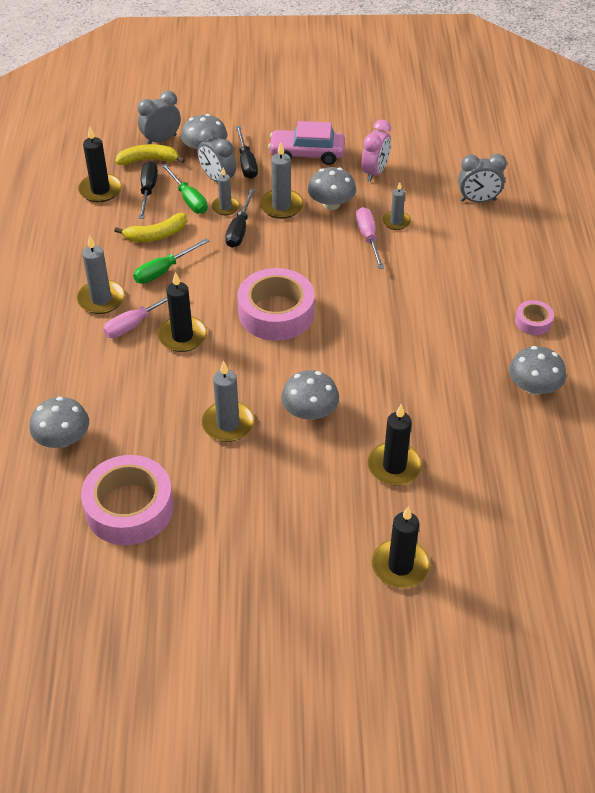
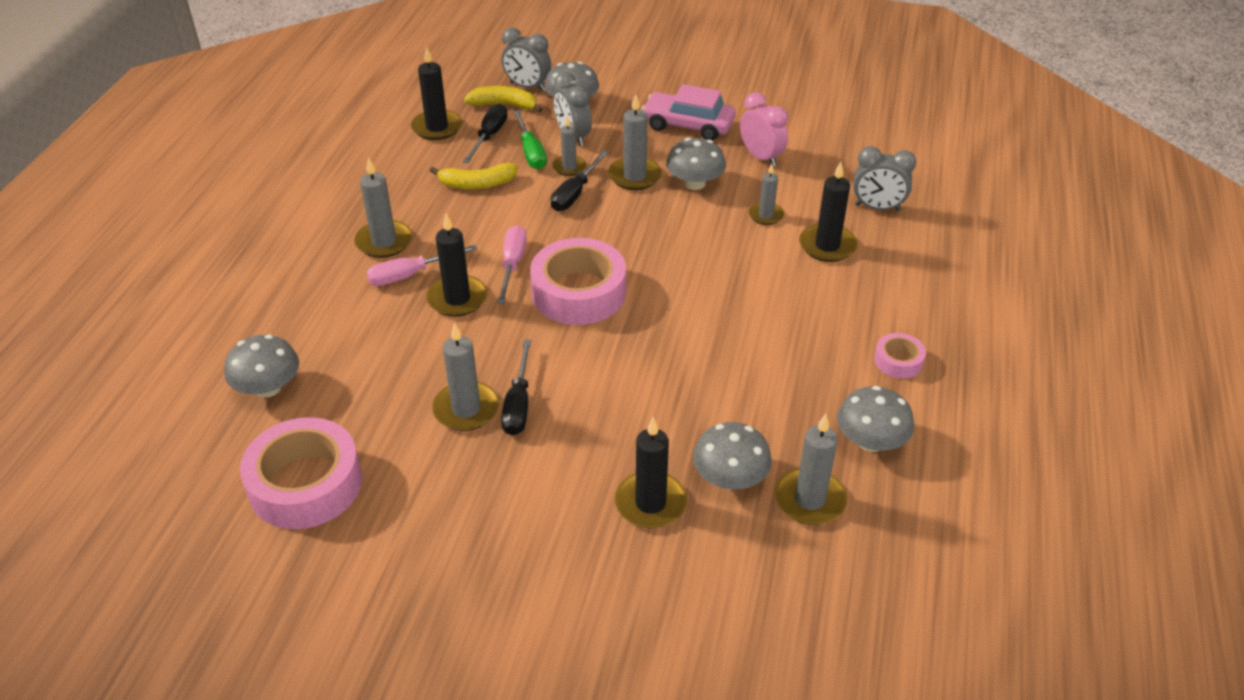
camera: 15 degrees right, 5 degrees down
green screwdriver [133,238,209,284] -> none
grey clock [138,91,181,144] -> grey clock turned 135 degrees counterclockwise [501,28,551,91]
black screwdriver [236,126,258,179] -> black screwdriver moved to [501,339,531,436]
grey mushroom [281,370,339,420] -> grey mushroom moved to [693,422,772,490]
pink screwdriver [356,207,384,269] -> pink screwdriver moved to [497,225,527,304]
pink clock [361,120,391,182] -> pink clock turned 75 degrees counterclockwise [740,92,788,167]
black candle [372,506,430,588] -> black candle moved to [799,162,857,262]
none -> grey candle [775,414,847,525]

